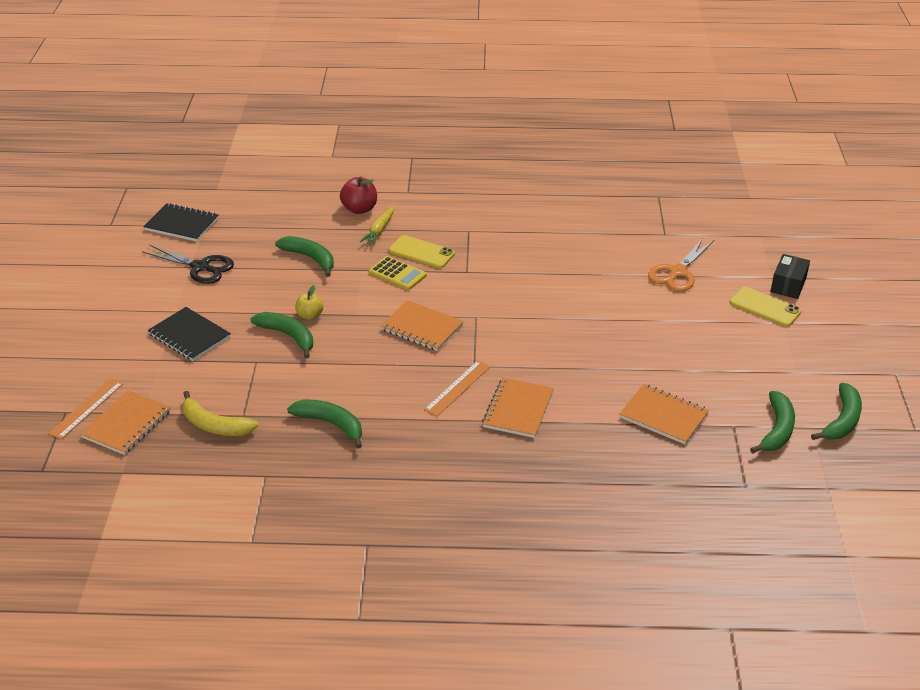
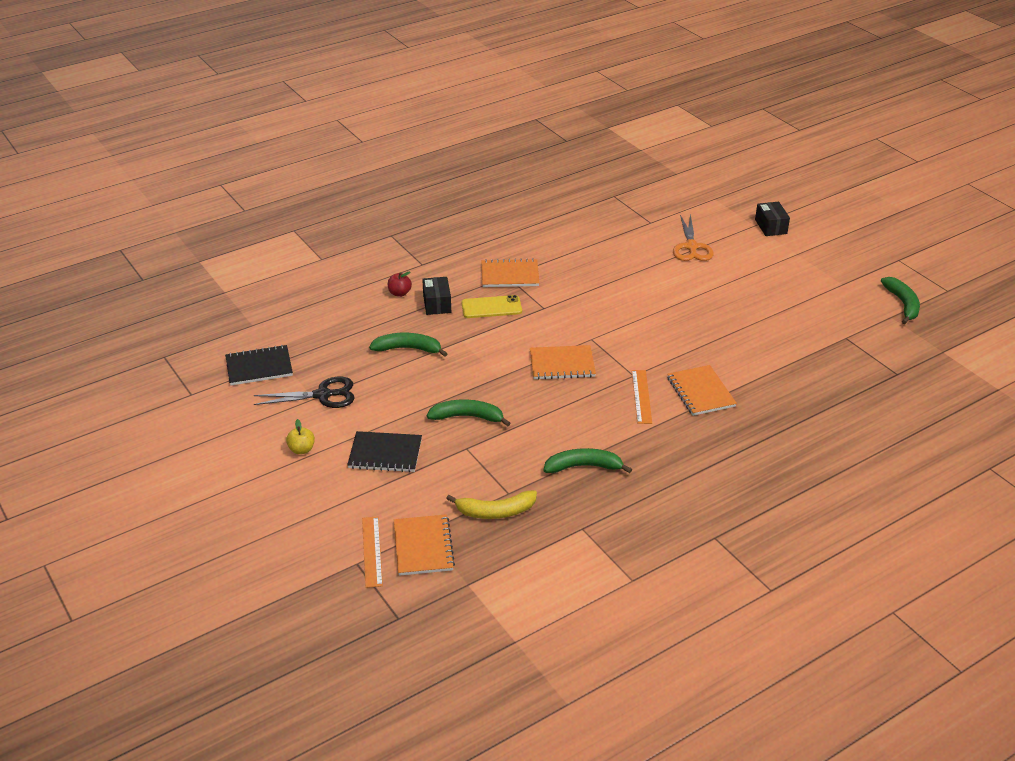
camera: 35 degrees left, 0 degrees up
yellow apple [295,285,323,320] -> yellow apple moved to [286,419,315,454]
red apple [340,176,377,214] -> red apple [388,272,412,297], size x0.67
yellow carrot [360,206,394,245] -> black box [422,277,451,315]
yellow calculator [368,256,427,290] -> none
orange notebook [620,384,709,444] -> orange notebook moved to [481,258,539,287]
yellow phone [730,287,802,327] -> none
green banana [750,391,795,453] -> none

